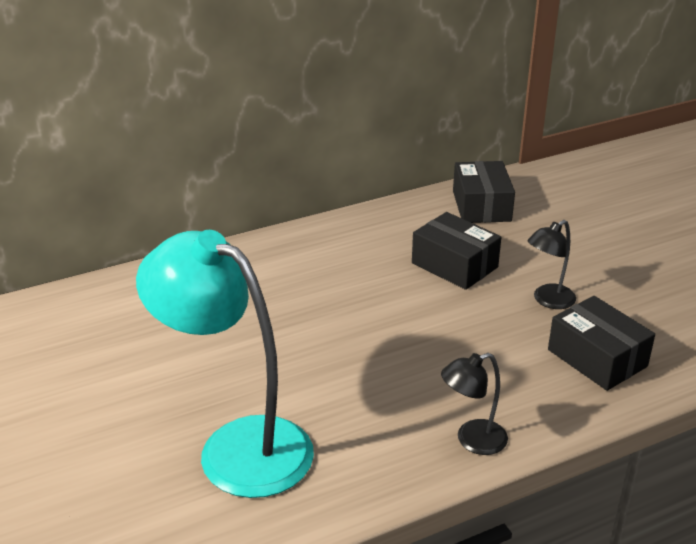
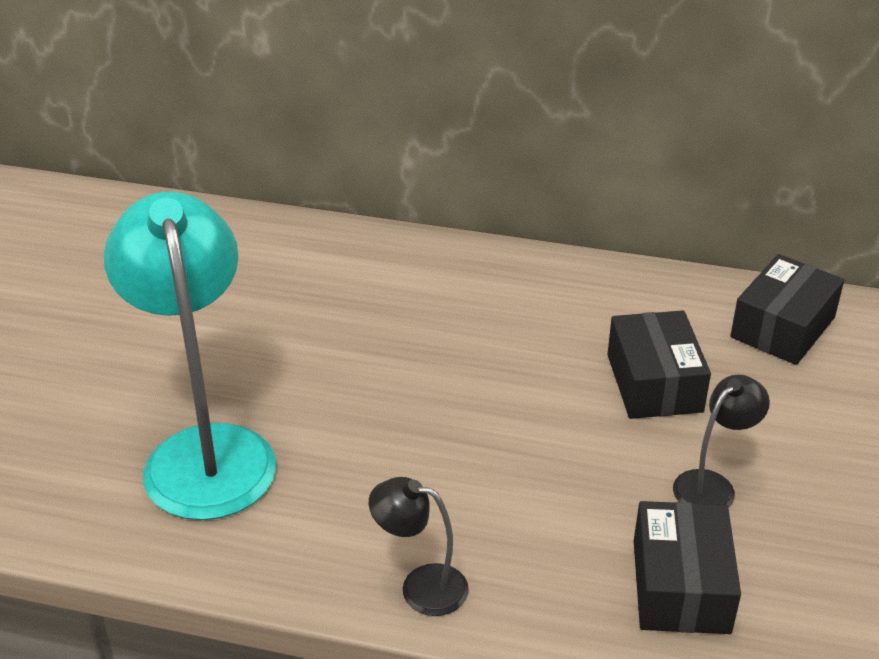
camera: 40 degrees right, 5 degrees up
black lamp [528,220,576,309] -> black lamp turned 135 degrees clockwise [673,375,770,508]

